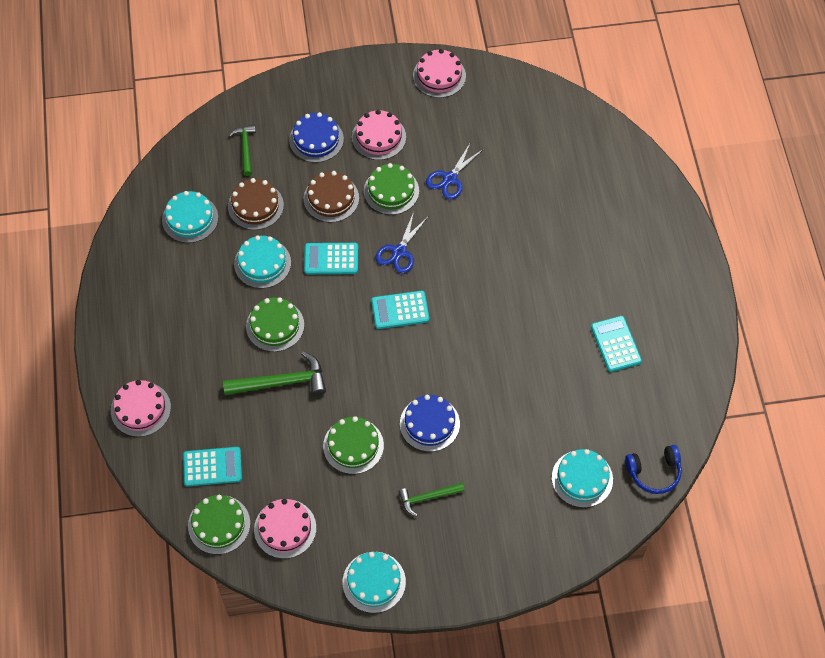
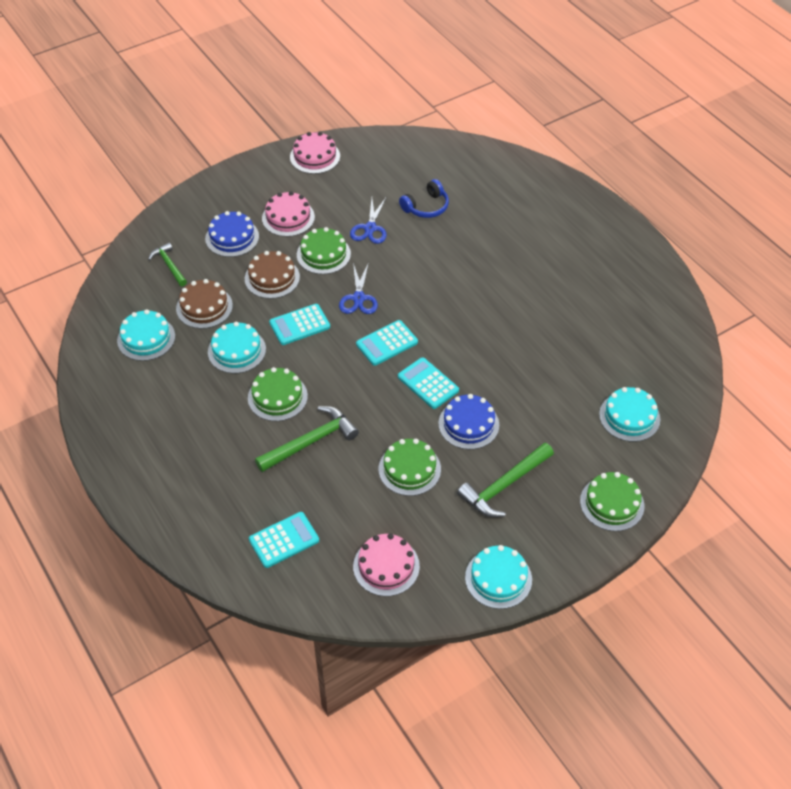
camera: 25 degrees left, 10 degrees down
pink cake [111,380,171,437] -> none
green cake [188,495,250,554] -> green cake moved to [580,472,645,531]
green hammer [398,482,465,517] -> green hammer [457,442,554,517], size x1.61
turquoise calculator [591,316,642,372] -> turquoise calculator moved to [398,357,459,409]
blue headphones [625,445,682,494] -> blue headphones moved to [399,179,449,218]

